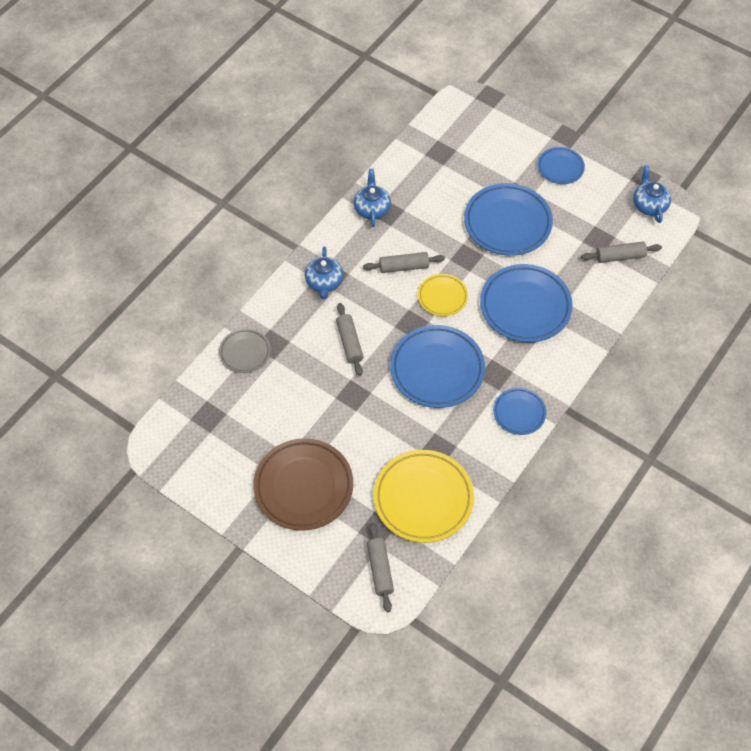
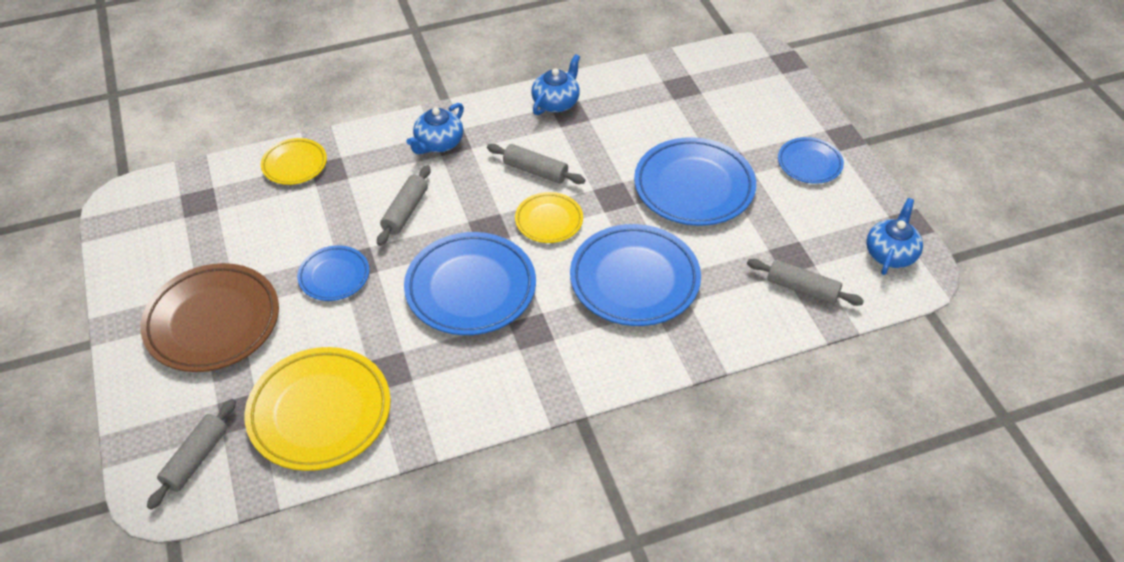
camera: 35 degrees right, 10 degrees down
grey plate [219,328,271,373] -> yellow plate [261,138,327,185]
blue plate [493,388,546,435] -> blue plate moved to [297,246,369,301]

